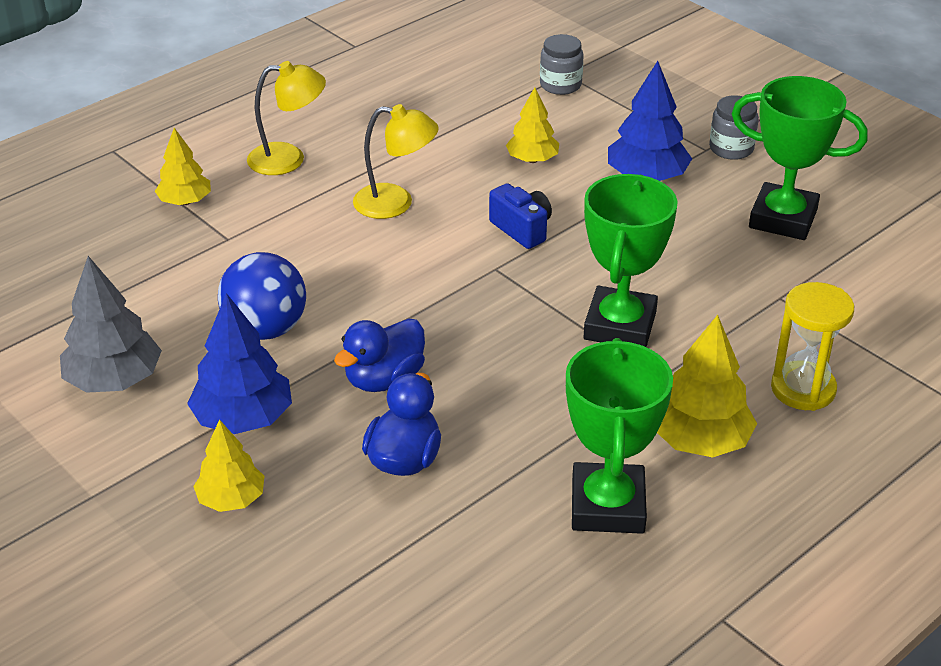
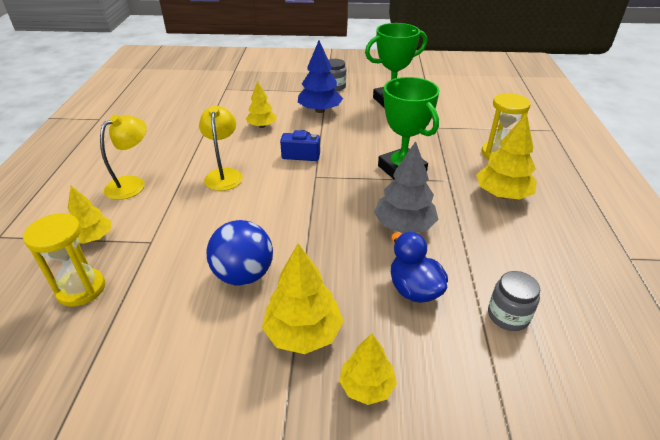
camera: 45 degrees left, 0 degrees up
grey tree [60,256,162,393] -> grey tree moved to [374,141,439,233]
blue tree [187,293,292,434] -> yellow tree [262,243,344,354]
blue duck [334,318,425,392] -> none
yellow lamp [353,104,439,219] -> yellow lamp turned 60 degrees counterclockwise [199,106,243,191]
grey jar [540,34,584,95] -> grey jar moved to [488,271,540,331]
green trophy [566,338,673,534] -> none
none -> yellow hourglass [23,213,105,307]

